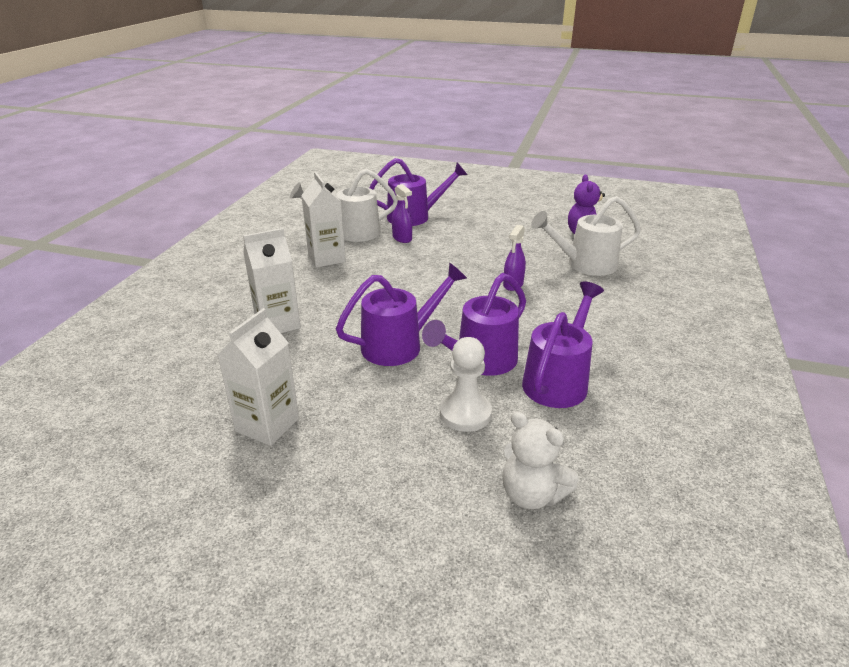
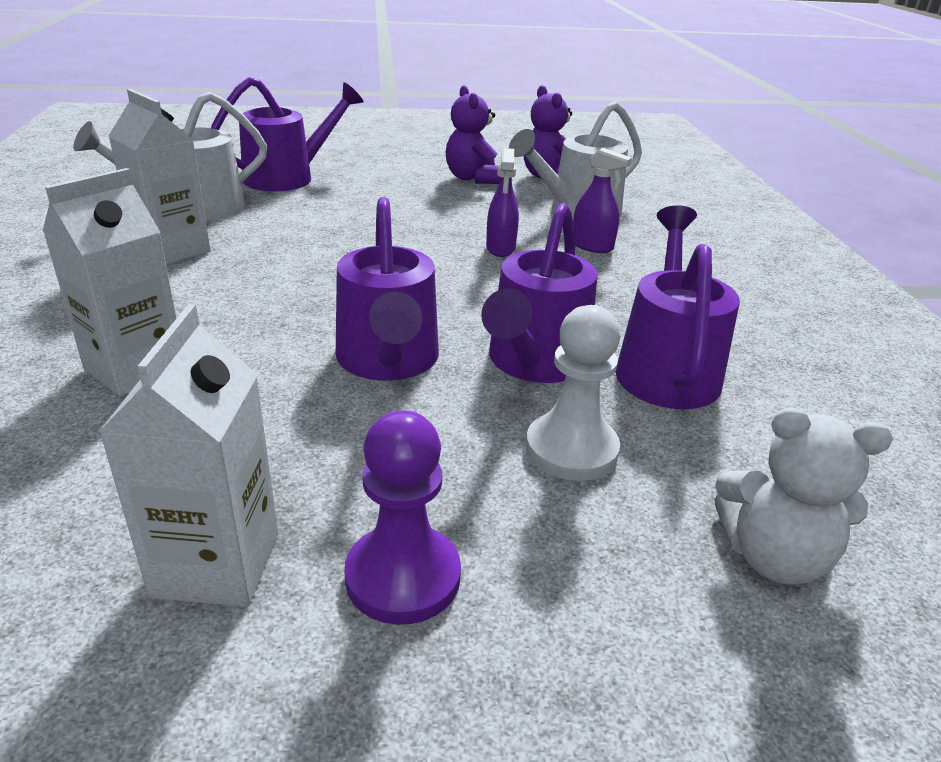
camera: 25 degrees left, 0 degrees up
purple watering can [336,263,467,366] -> purple watering can turned 135 degrees clockwise [336,197,439,381]
purple spray bottle [392,184,412,243] -> purple spray bottle moved to [573,148,632,253]
none -> purple pawn [345,410,461,625]
none -> purple teddy bear [446,85,501,184]

